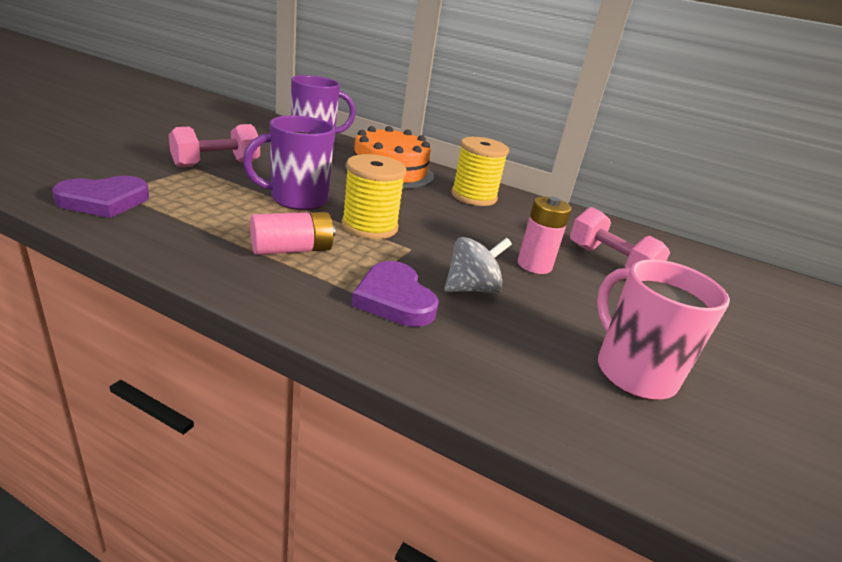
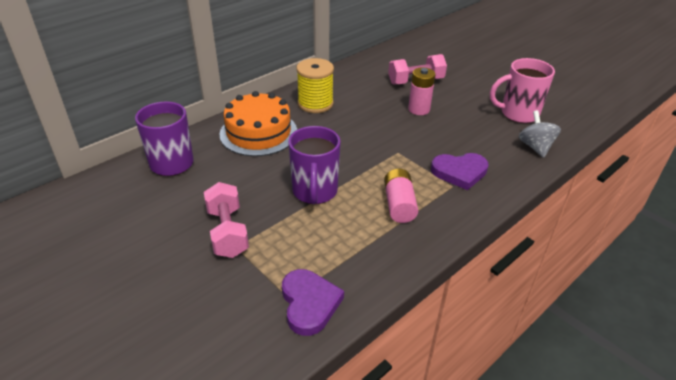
camera: 65 degrees left, 10 degrees up
yellow spool [342,154,406,239] -> none
grey spinning top [444,237,512,293] -> grey spinning top moved to [519,110,561,158]

